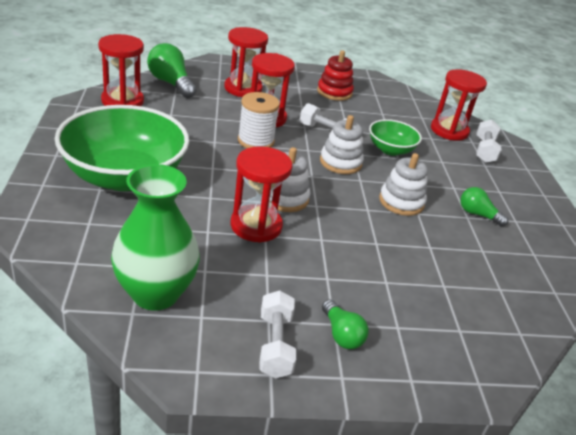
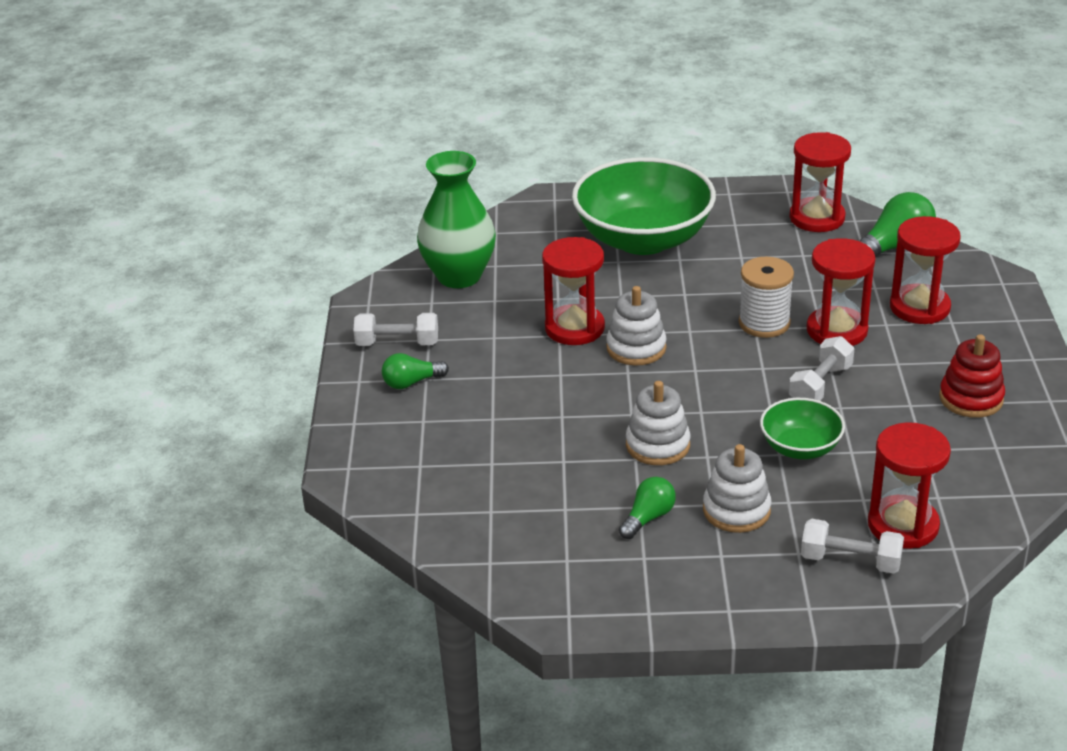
camera: 100 degrees right, 0 degrees up
white stacking toy [320,115,364,174] -> white stacking toy moved to [703,444,771,533]

